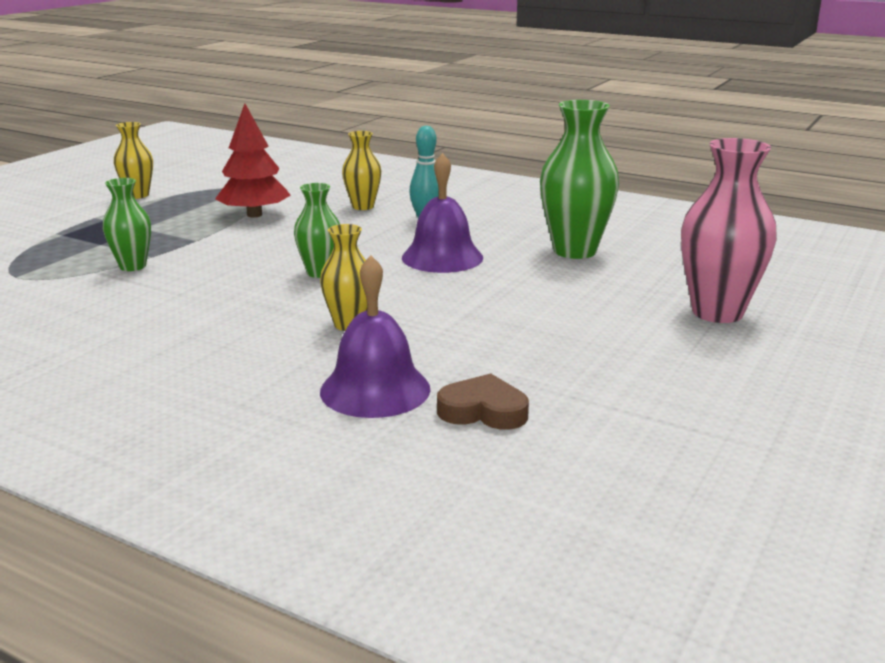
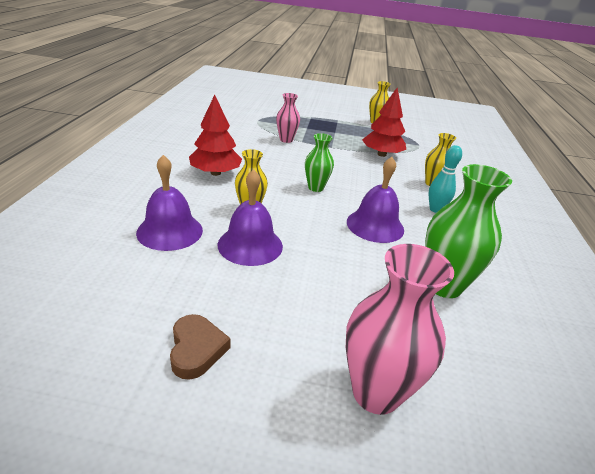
camera: 65 degrees right, 10 degrees up
green vase [103,178,151,271] -> pink vase [276,93,300,143]
brown heart [437,373,529,430] -> brown heart moved to [170,314,231,380]
none -> red tree [189,95,242,176]
none -> purple bell [218,169,283,266]

